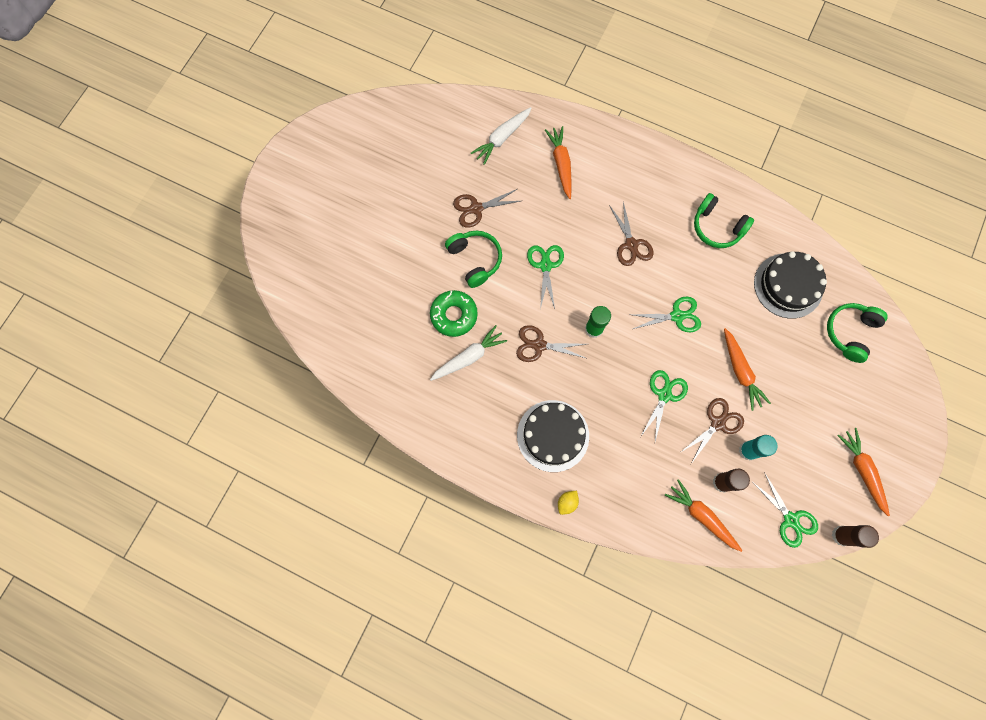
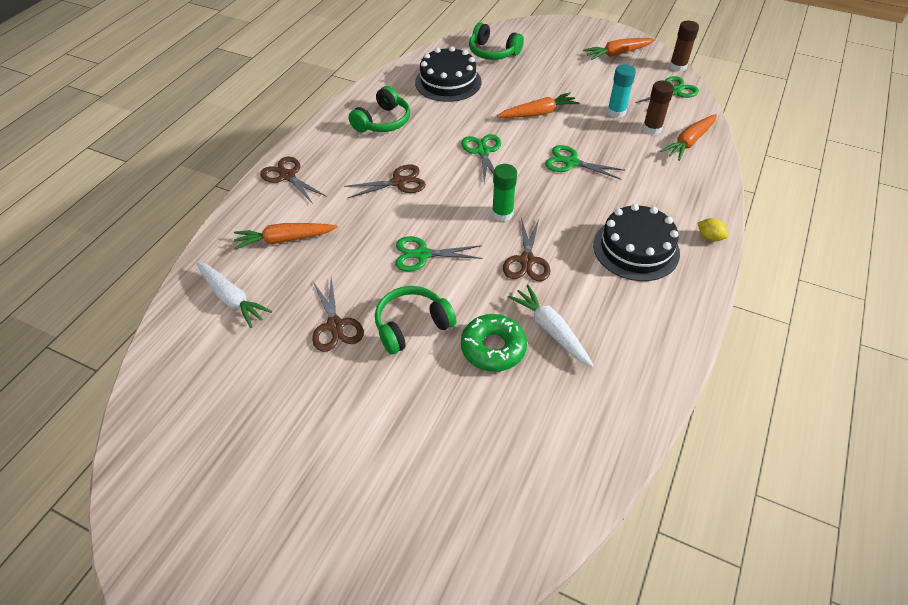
camera: 90 degrees left, 25 degrees down
brown scissors [681,398,744,464] -> brown scissors moved to [260,157,327,204]

